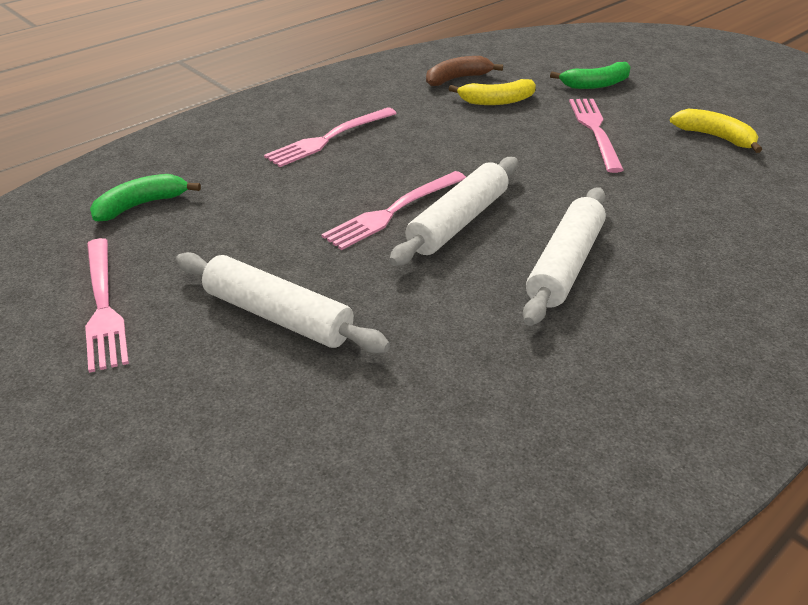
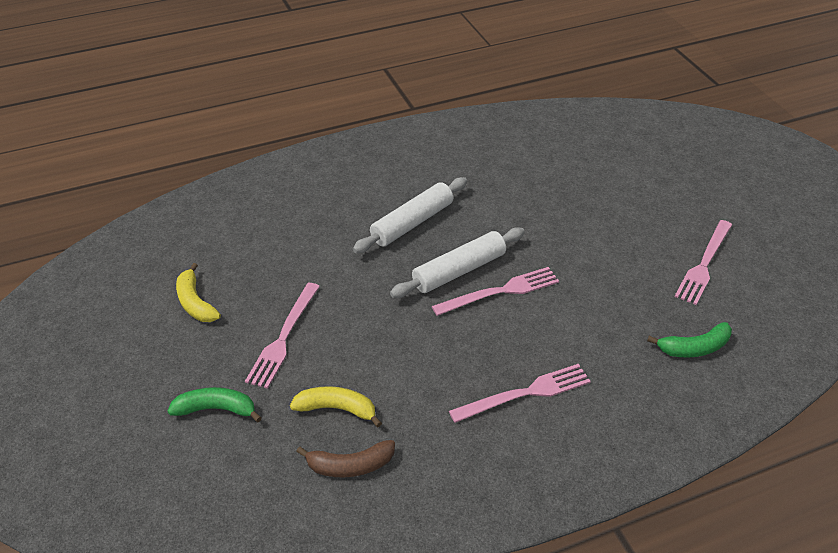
camera: 160 degrees left, 5 degrees up
pink fork [85,238,129,373] -> pink fork turned 150 degrees counterclockwise [674,220,732,305]
white rolling pin [176,252,390,353] -> none

